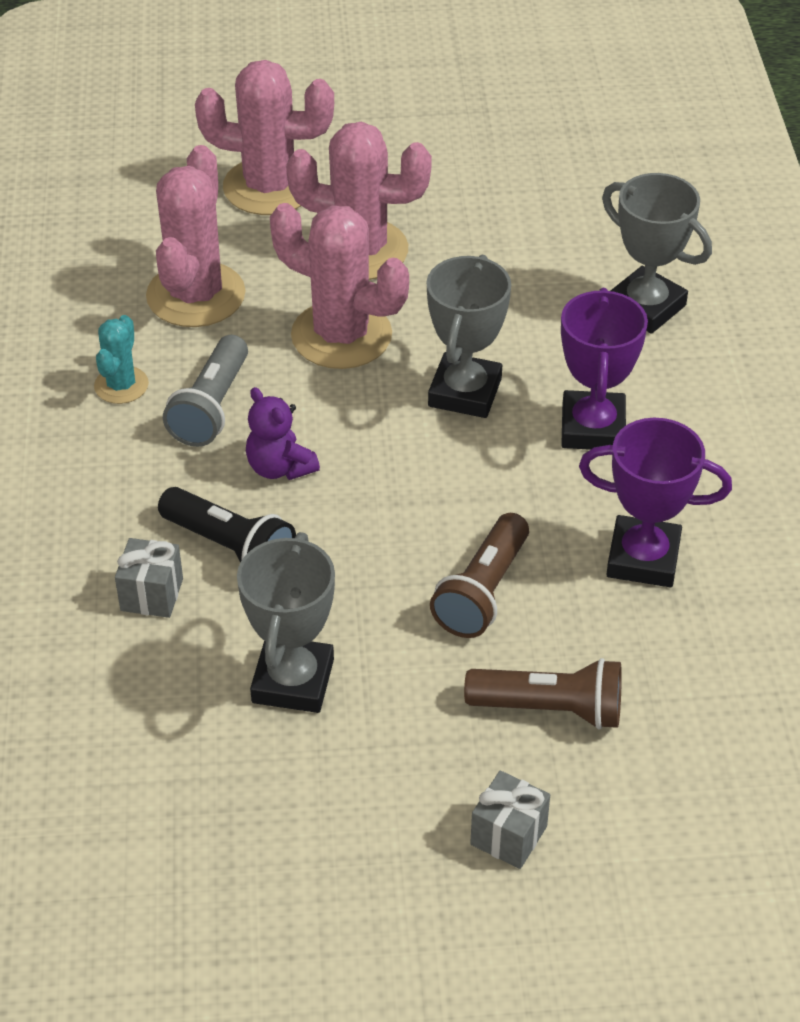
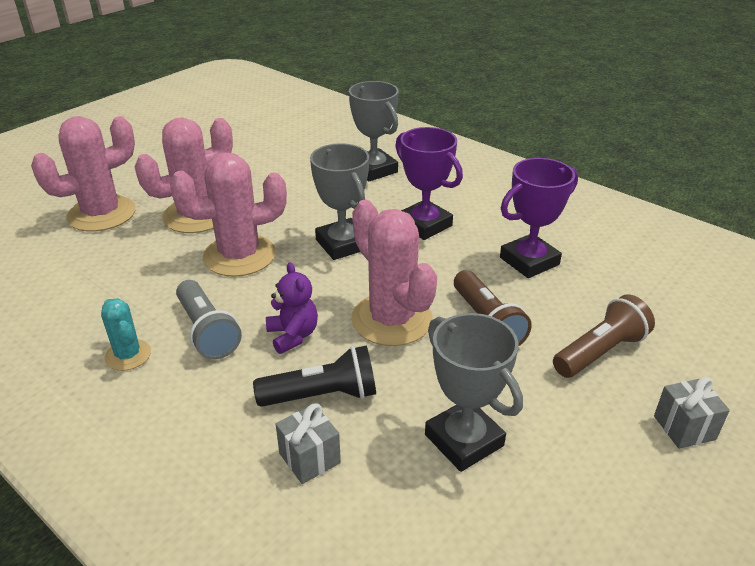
camera: 45 degrees left, 10 degrees down
pink cactus [146,145,246,327] -> pink cactus moved to [351,200,437,346]
purple teddy bear [246,387,320,480] -> purple teddy bear turned 120 degrees counterclockwise [266,262,318,354]
grey trophy [602,173,712,334] -> grey trophy turned 60 degrees clockwise [349,81,399,182]

